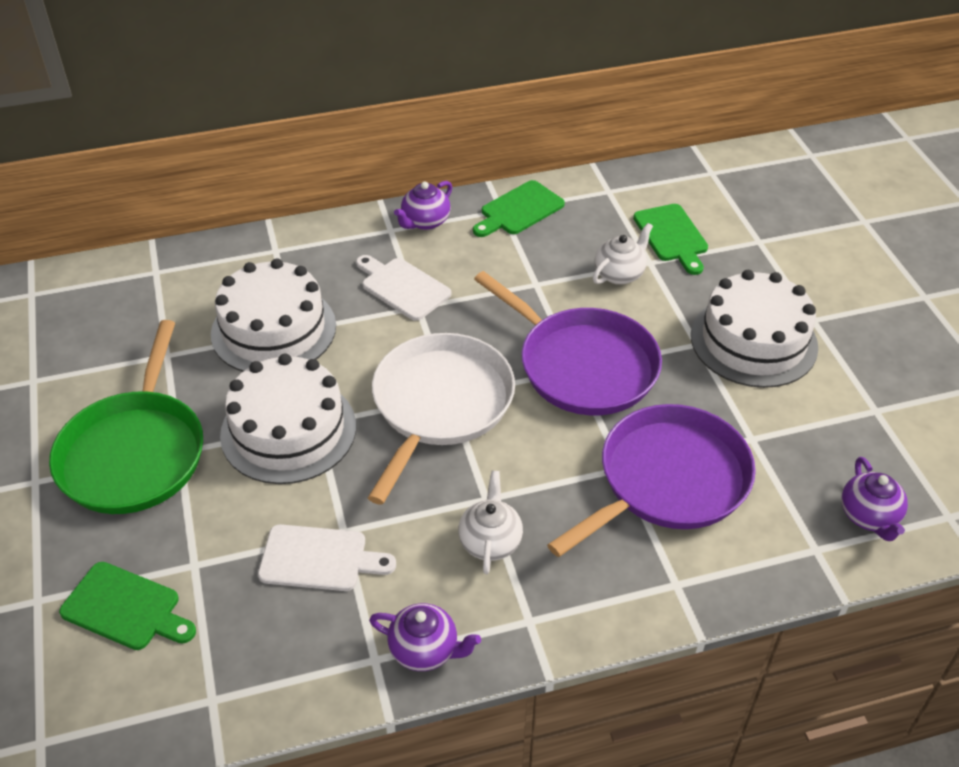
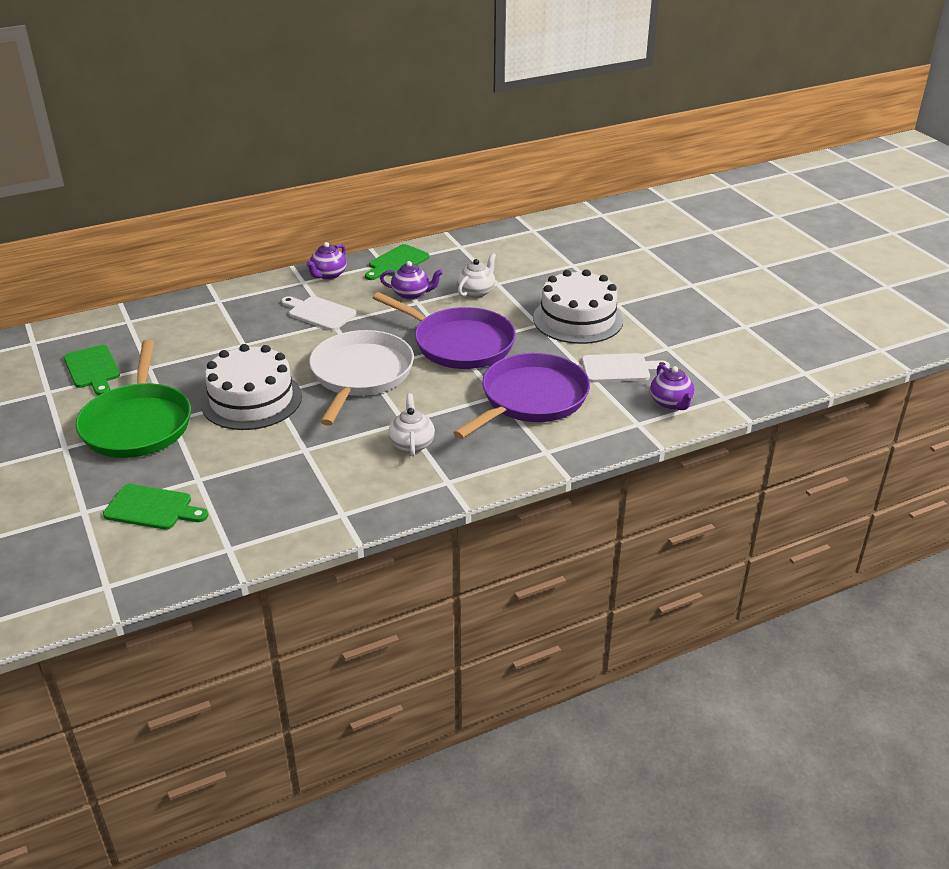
camera: 10 degrees left, 10 degrees down
white cake [211,258,336,372] -> none
white cutting board [258,524,396,591] -> white cutting board moved to [582,353,670,382]
purple teapot [369,603,481,671] -> purple teapot moved to [380,261,443,300]
green cutting board [633,204,708,275] -> green cutting board moved to [64,345,120,395]

